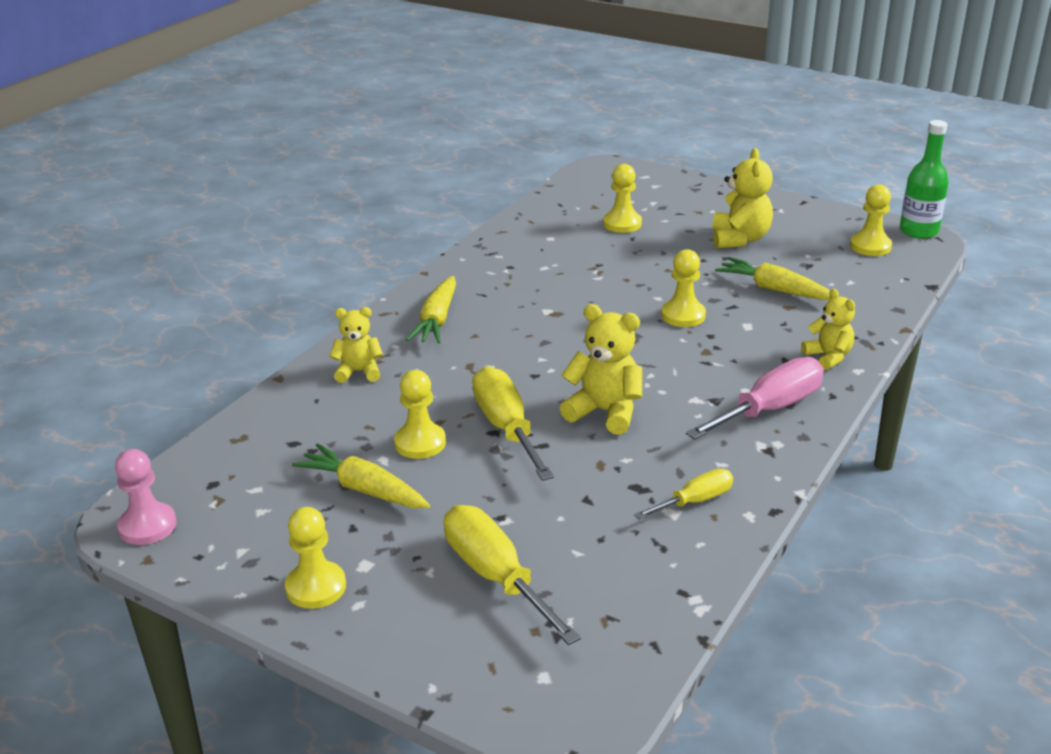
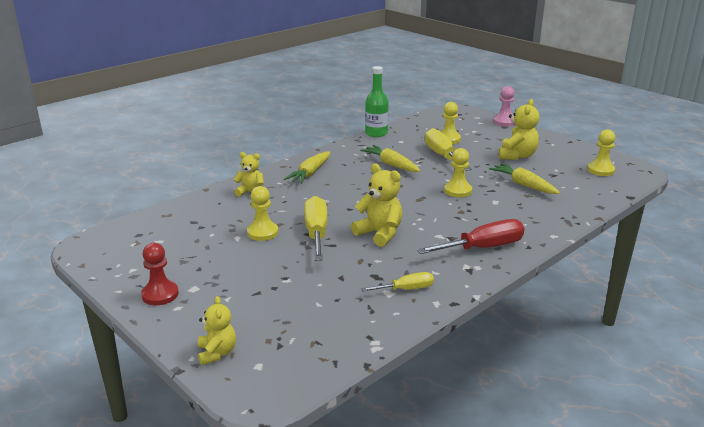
camera: 15 degrees right, 5 degrees down
pink pawn [115,449,176,545] -> pink pawn moved to [493,86,515,126]
yellow pawn [285,507,346,609] -> red pawn [141,243,179,305]
yellow carrot [292,443,430,508] -> yellow carrot moved to [360,145,421,172]
yellow screwdriver [444,505,581,645] -> yellow screwdriver moved to [425,128,472,171]
pink screwdriver [686,357,824,439] -> red screwdriver [417,219,525,254]
yellow teddy bear [801,289,855,370] -> yellow teddy bear moved to [198,296,236,365]
green bottle [900,120,949,239] -> green bottle moved to [365,66,389,137]

